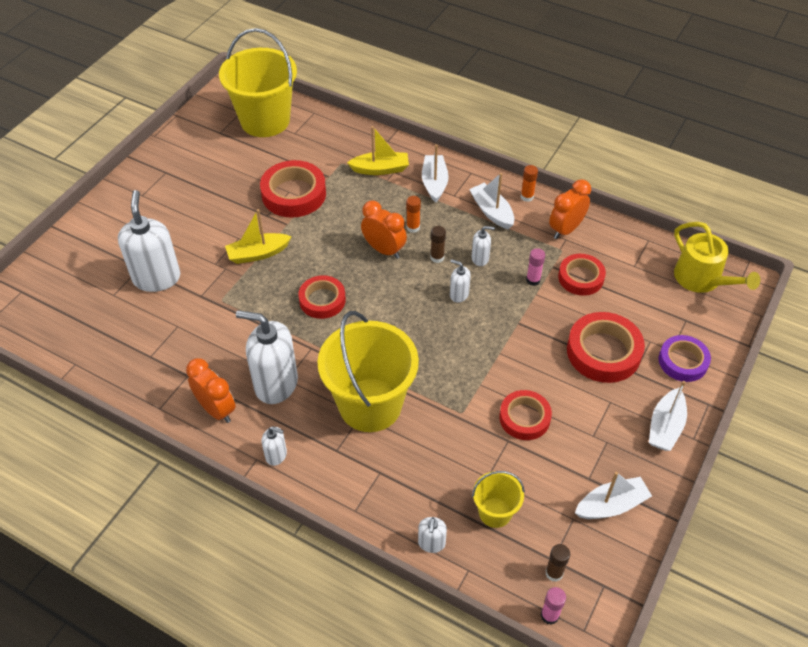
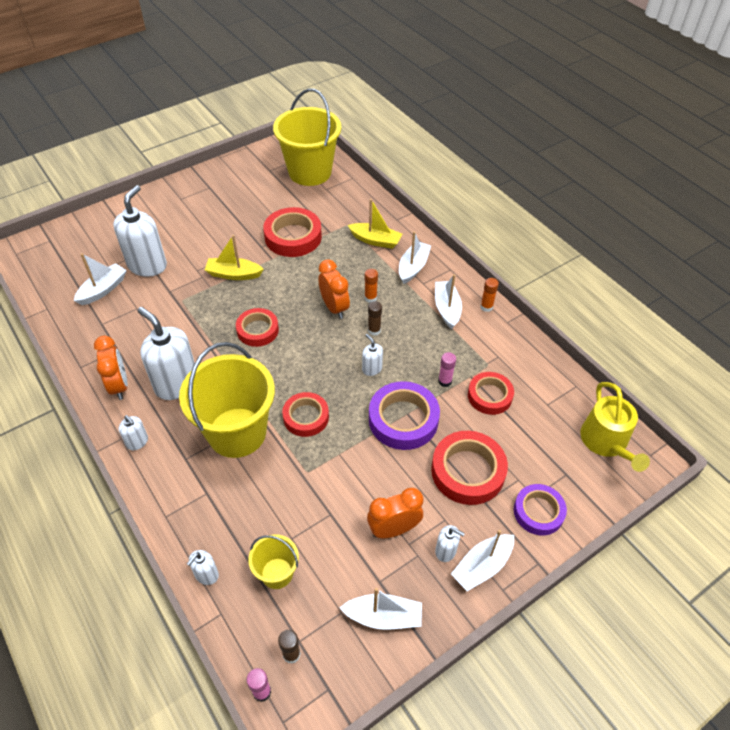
camera: 25 degrees right, 0 degrees up
white soap dispenser [471,226,495,266] -> white soap dispenser moved to [435,525,465,562]
red tape [499,390,552,440] -> red tape moved to [282,392,329,437]
orange clock [549,179,591,239] -> orange clock moved to [367,488,423,538]
none -> white boat [74,253,127,305]
none -> purple tape [369,381,440,450]

